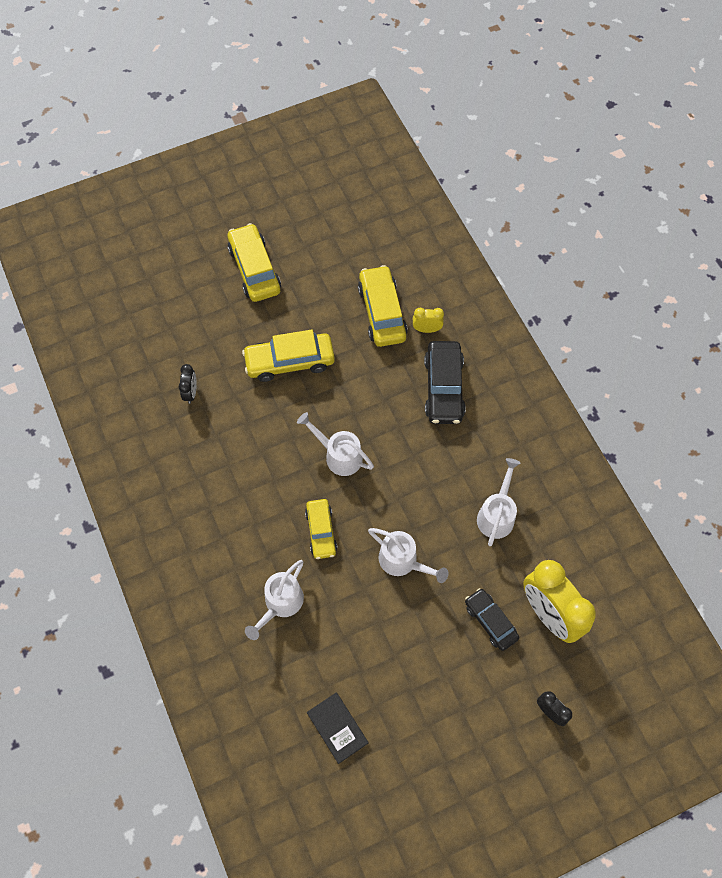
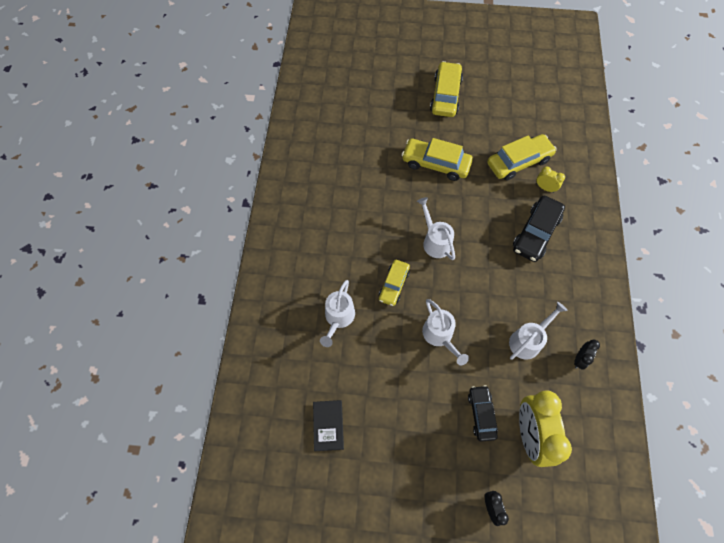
camera: 30 degrees right, 0 degrees up
black clock [179,364,197,404] -> black clock moved to [574,339,600,370]
white watering can [245,560,304,640] -> white watering can turned 45 degrees counterclockwise [320,280,355,347]
yellow car [358,265,408,347] -> yellow car turned 45 degrees clockwise [487,134,557,181]

